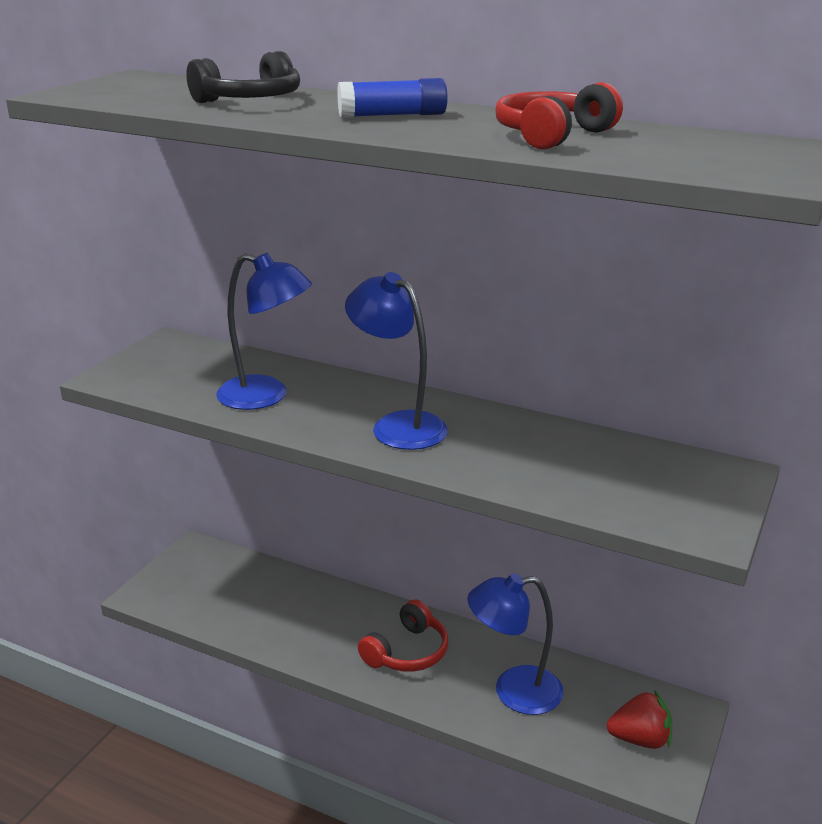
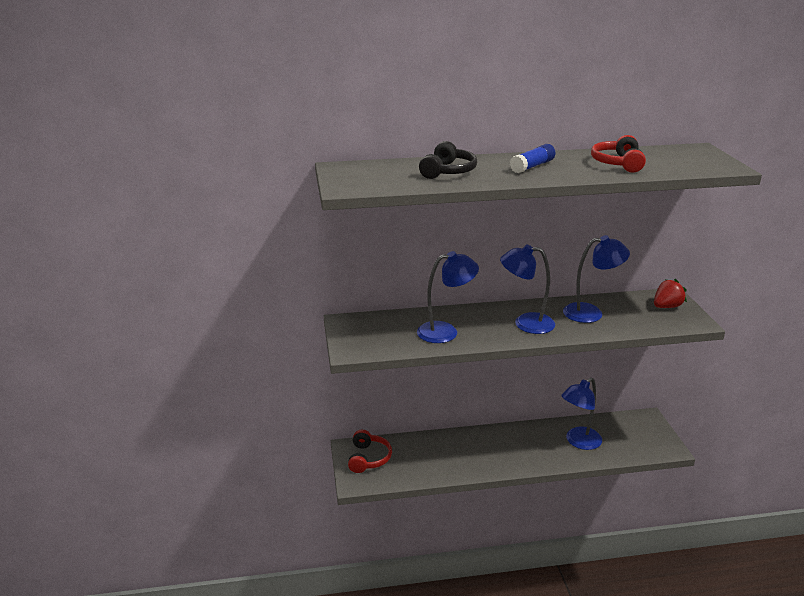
camera: 35 degrees left, 0 degrees up
red headphones [358,599,448,672] -> red headphones moved to [348,430,392,473]
red strawberry [607,690,672,749] -> red strawberry moved to [654,278,687,308]
none -> blue lamp [563,235,630,323]

